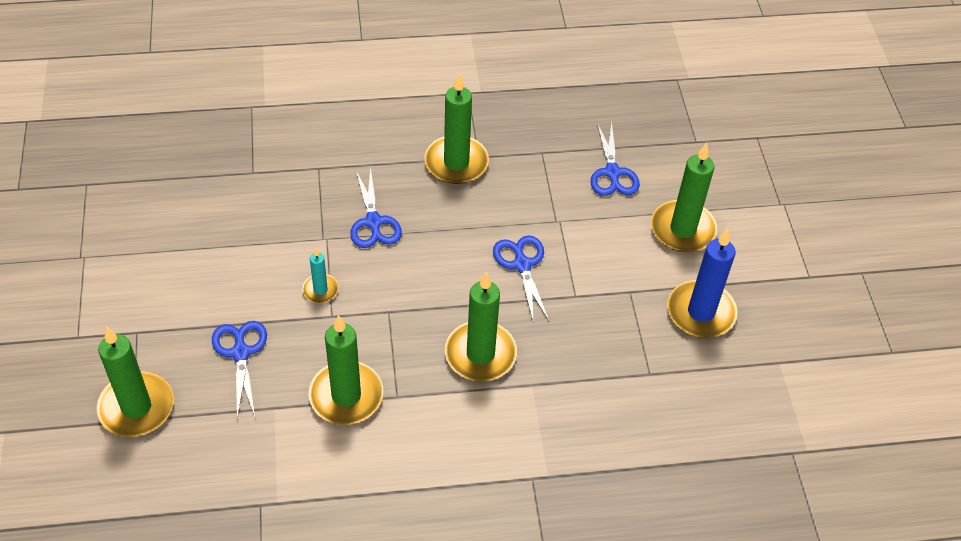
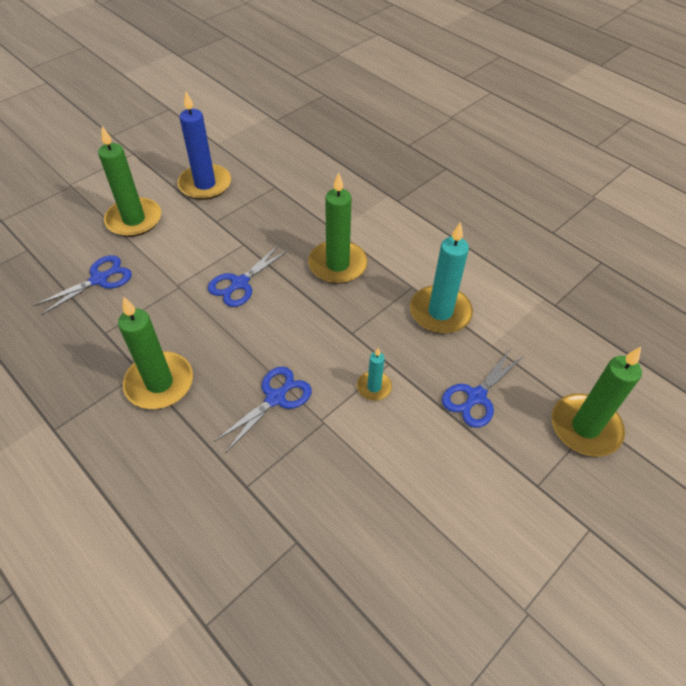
camera: 125 degrees left, 0 degrees up
green candle [309,315,383,425] -> turquoise candle [410,222,473,334]

